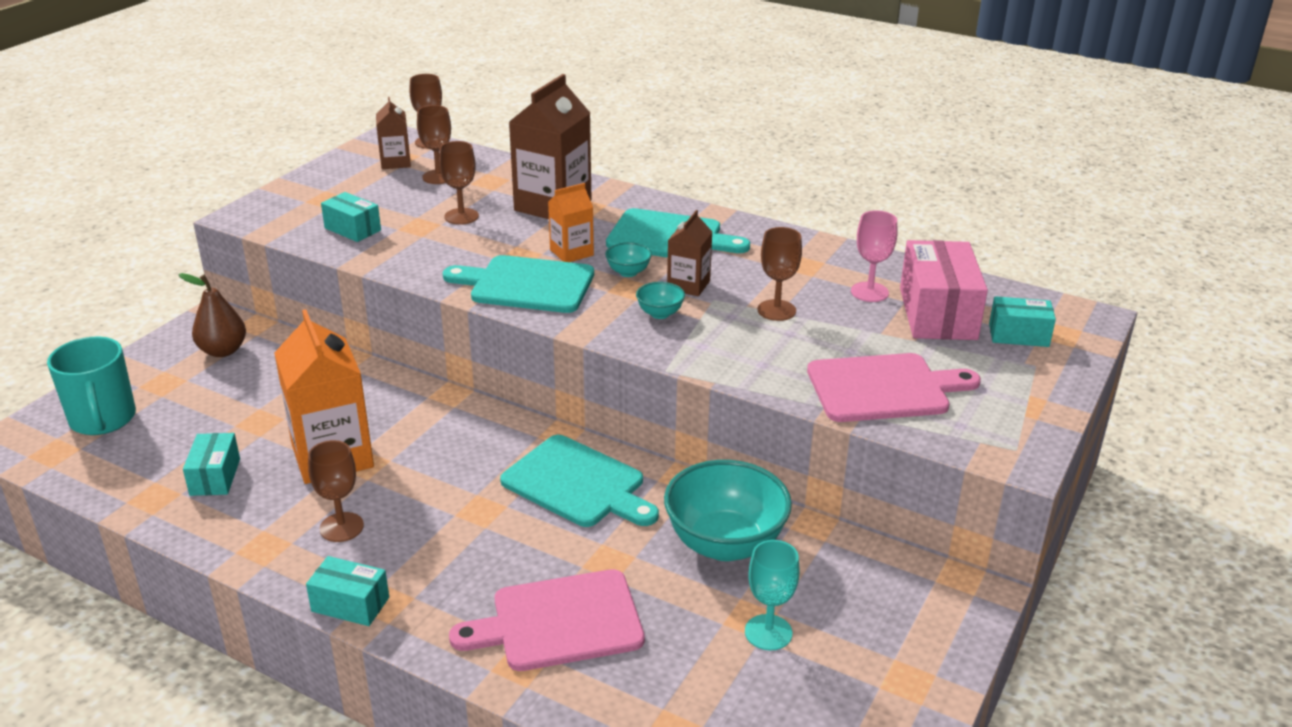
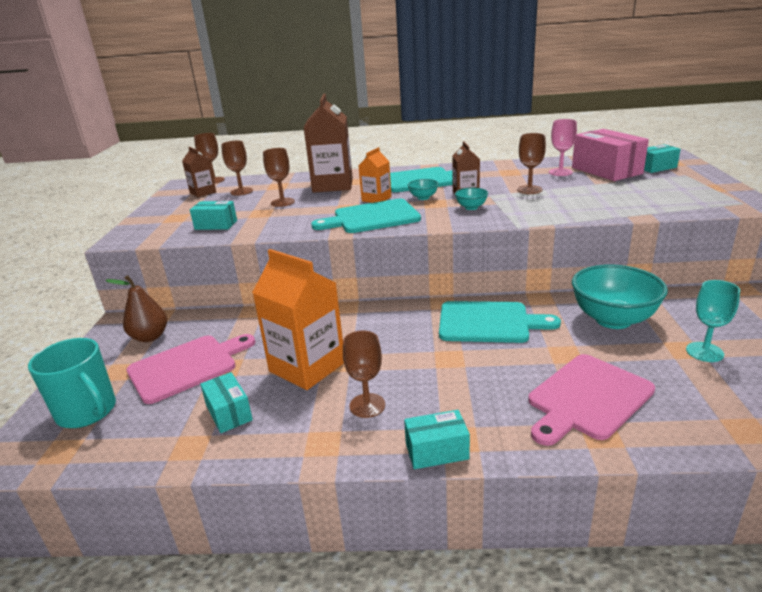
camera: 25 degrees left, 5 degrees down
pink cutting board [807,353,981,422] -> pink cutting board moved to [126,334,255,404]

